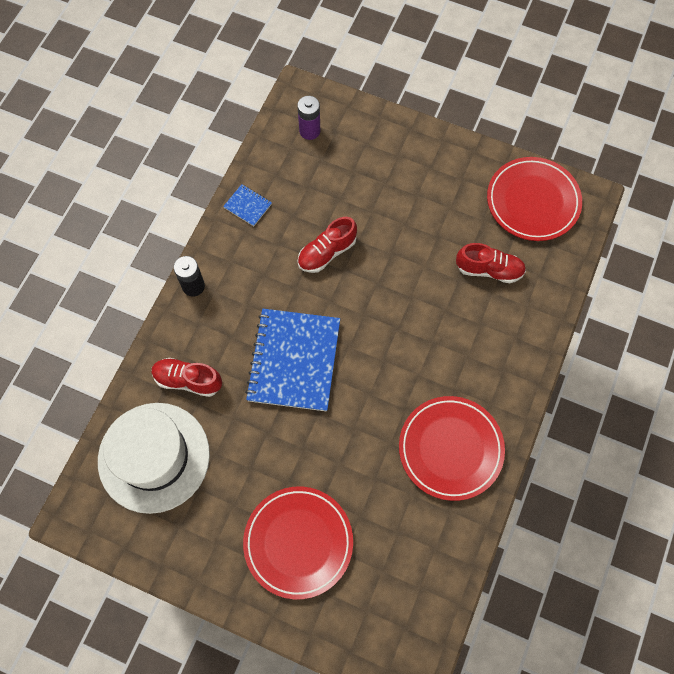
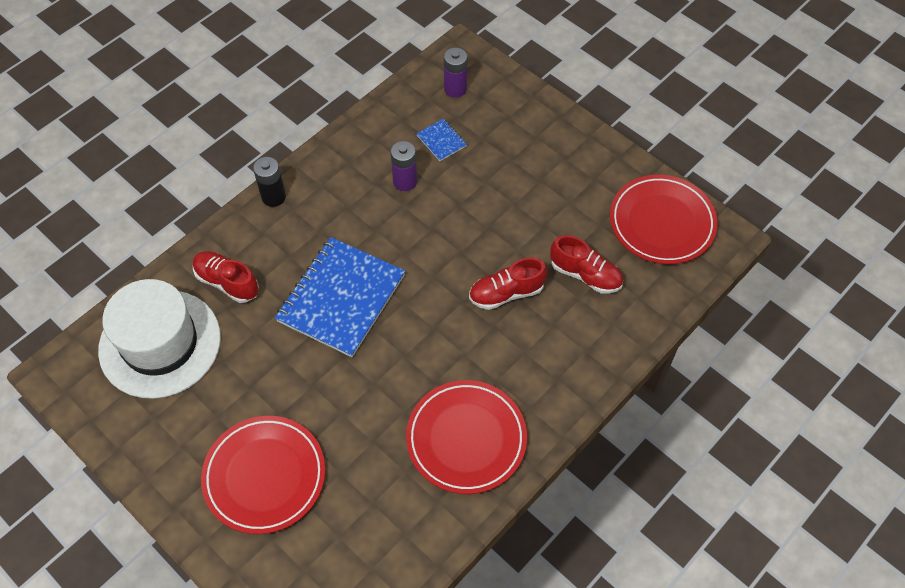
camera: 20 degrees right, 10 degrees down
blue notebook [223,184,272,226] -> blue notebook moved to [416,119,467,161]
red shoe [297,217,357,273] -> red shoe moved to [469,258,547,310]
none -> purple battery [391,141,417,191]

